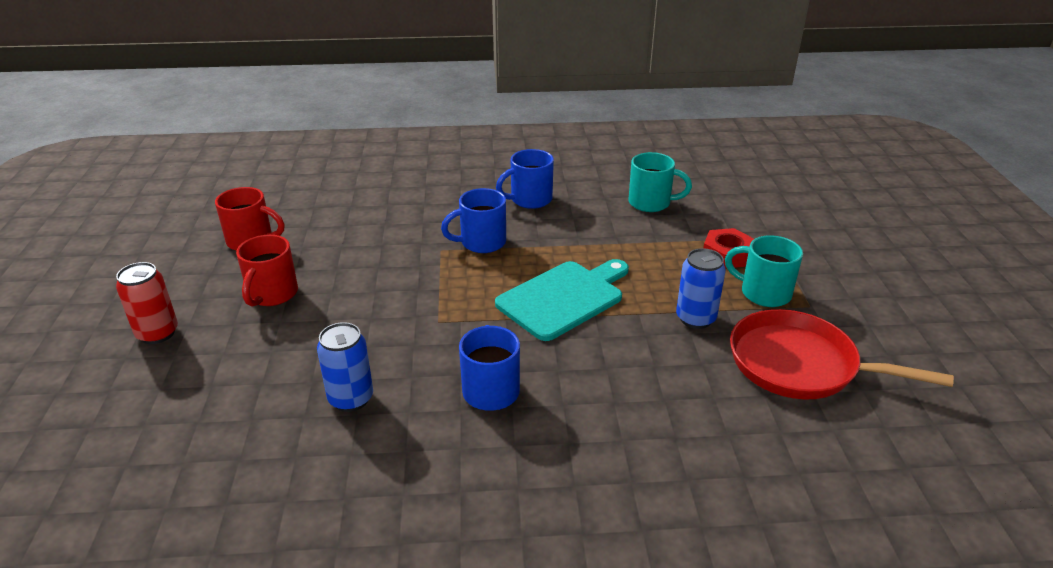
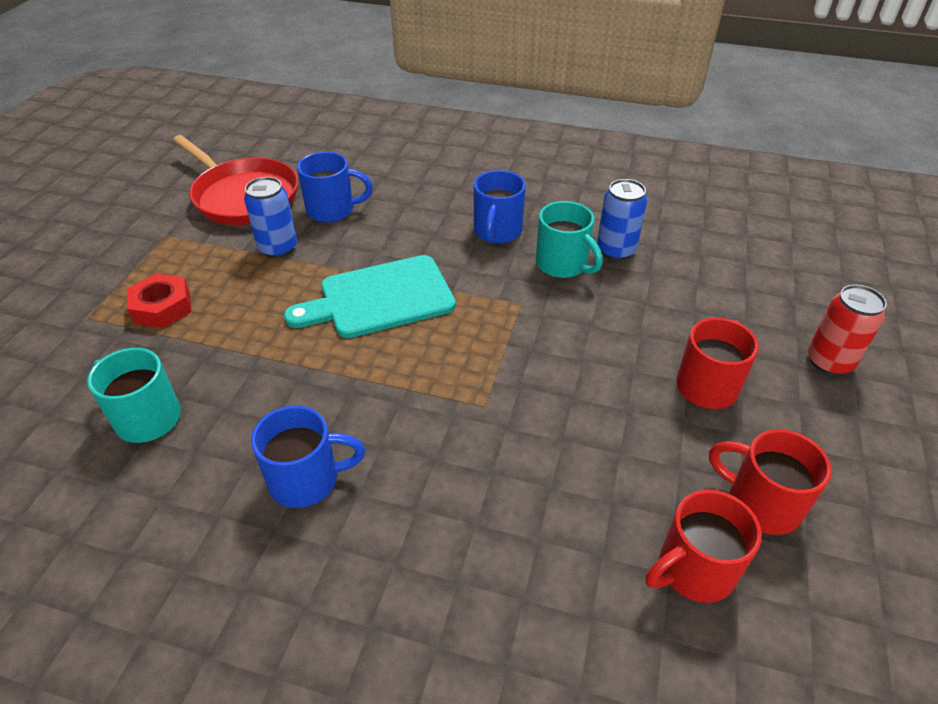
camera: 160 degrees left, 10 degrees up
blue mug [441,188,506,253] -> blue mug moved to [297,152,373,223]
turquoise mug [725,235,803,307] -> turquoise mug moved to [536,201,603,278]
none -> red mug [645,490,762,603]

